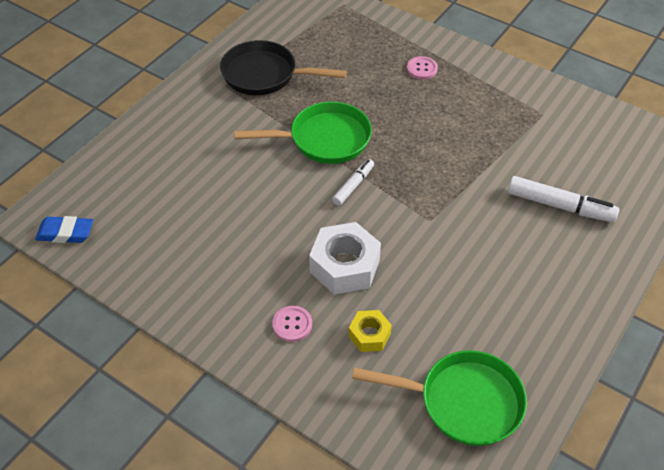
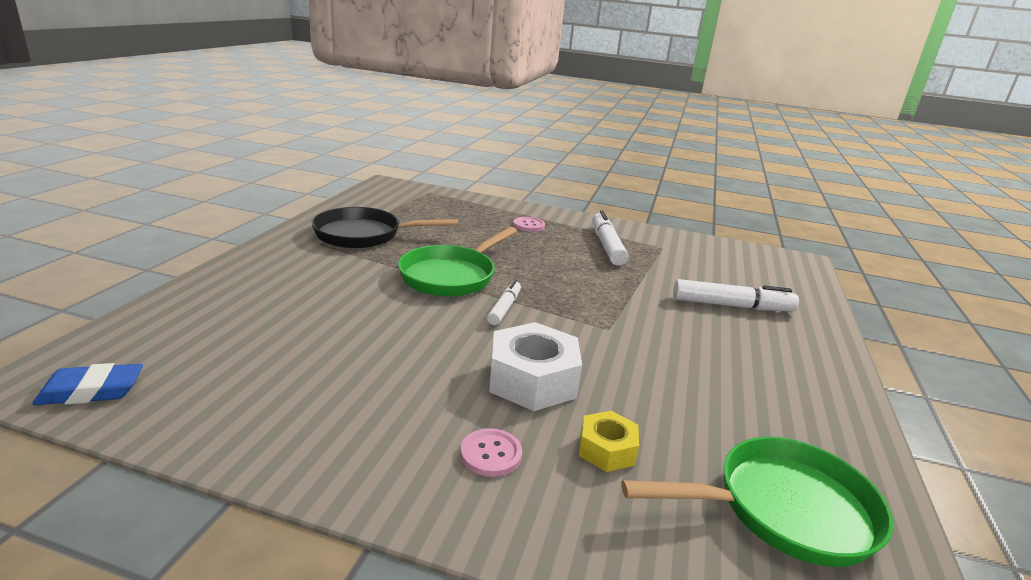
camera: 20 degrees left, 25 degrees down
green pan [234,102,372,164] -> green pan turned 150 degrees clockwise [398,227,517,297]
none -> white marker [592,211,628,266]

